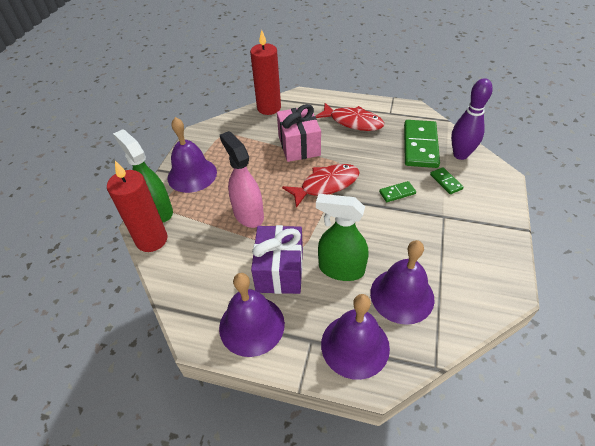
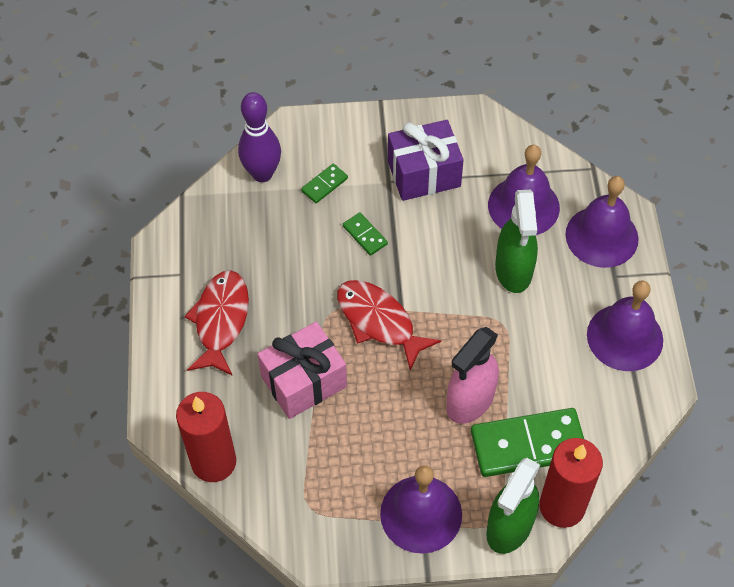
camera: 110 degrees left, 10 degrees up
purple gift [251,225,303,294] -> purple gift moved to [388,120,464,201]
green domino [404,120,440,168] -> green domino moved to [471,408,584,477]

